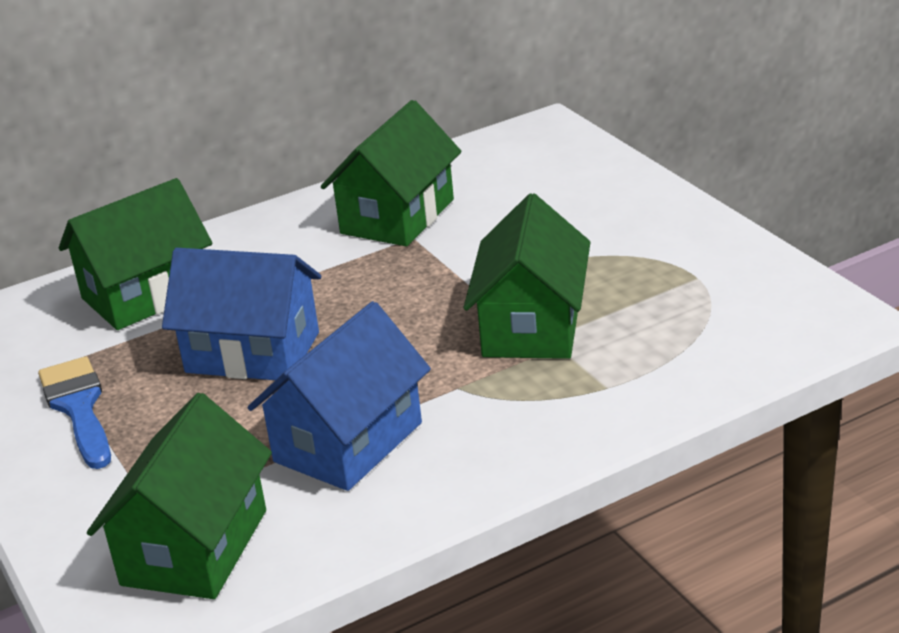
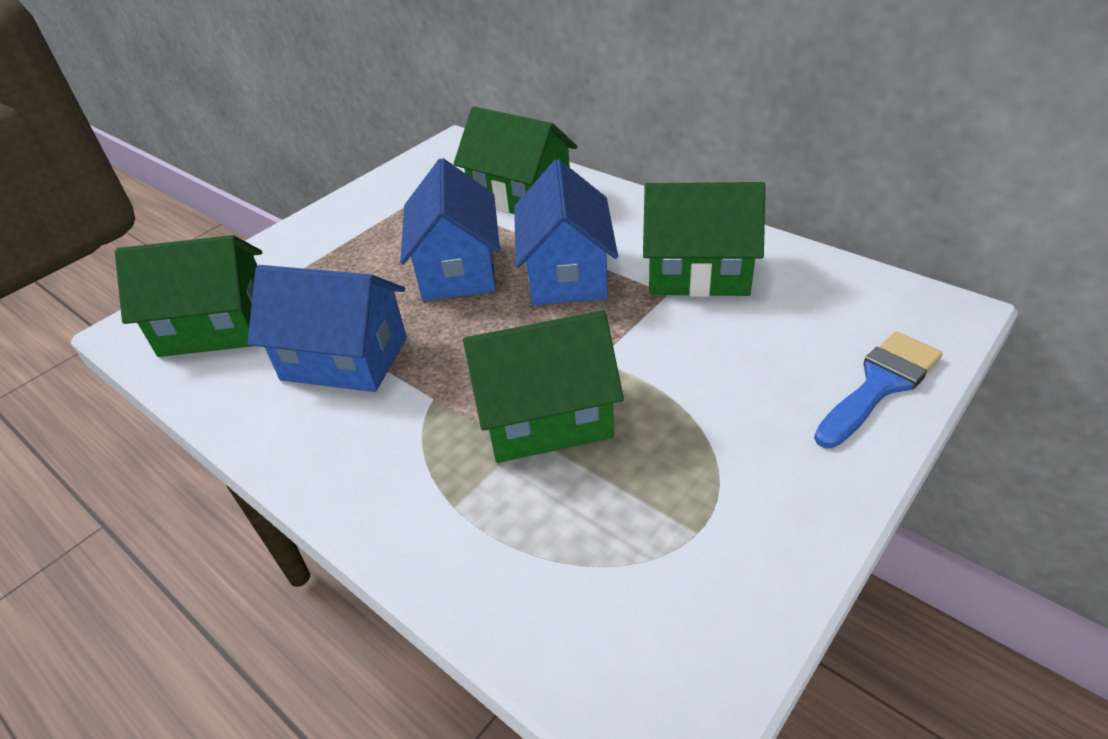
camera: 70 degrees right, 10 degrees up
blue brush [38,356,111,469] -> blue brush moved to [814,331,943,448]
none -> blue house [514,159,618,305]

